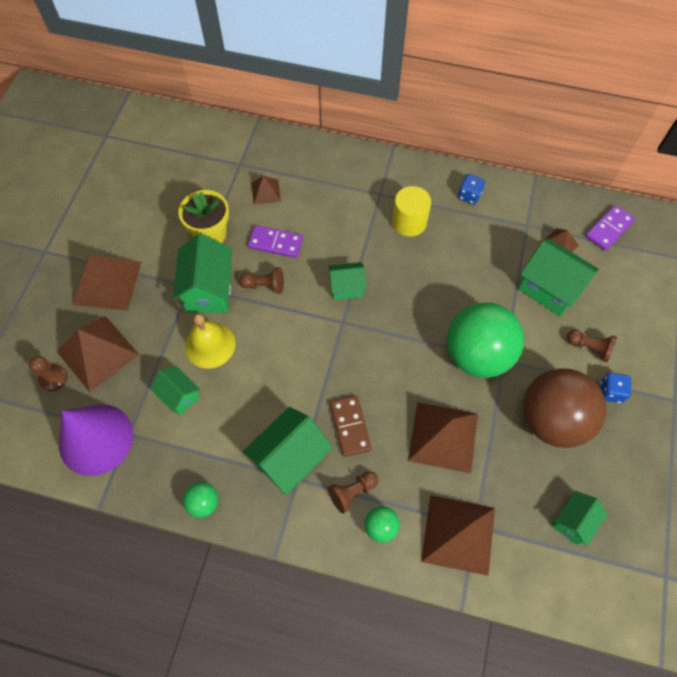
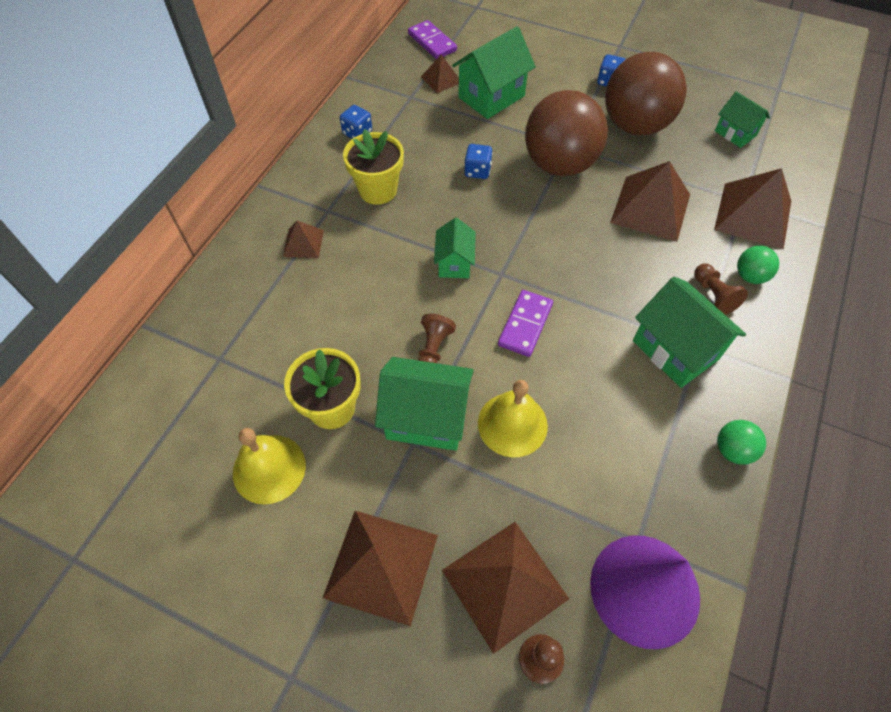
camera: 80 degrees left, 5 degrees down
green house [150,366,200,415] -> none
purple domino [248,225,303,258] -> purple domino moved to [498,290,553,357]
brown pyramid [252,175,281,204] -> brown pyramid moved to [283,221,324,258]
brown domino [330,396,371,457] -> none
yellow cylinder [392,186,431,237] -> yellow flower pot [343,129,404,205]
green ball [447,302,524,378] -> brown ball [525,90,608,176]
brown pawn [567,330,617,362] -> none
none -> yellow bell [233,428,306,504]
none -> blue dice [464,144,493,179]

